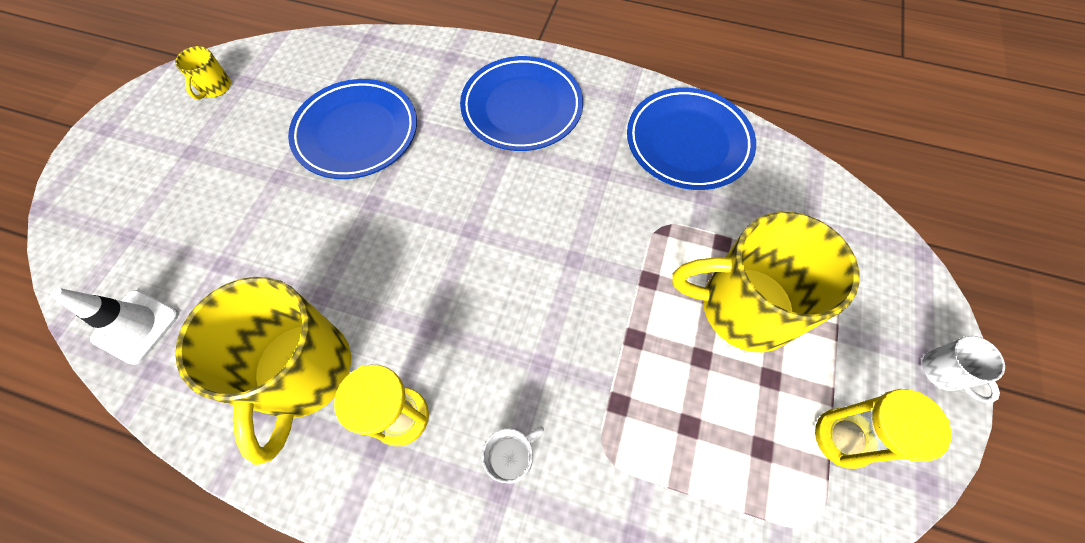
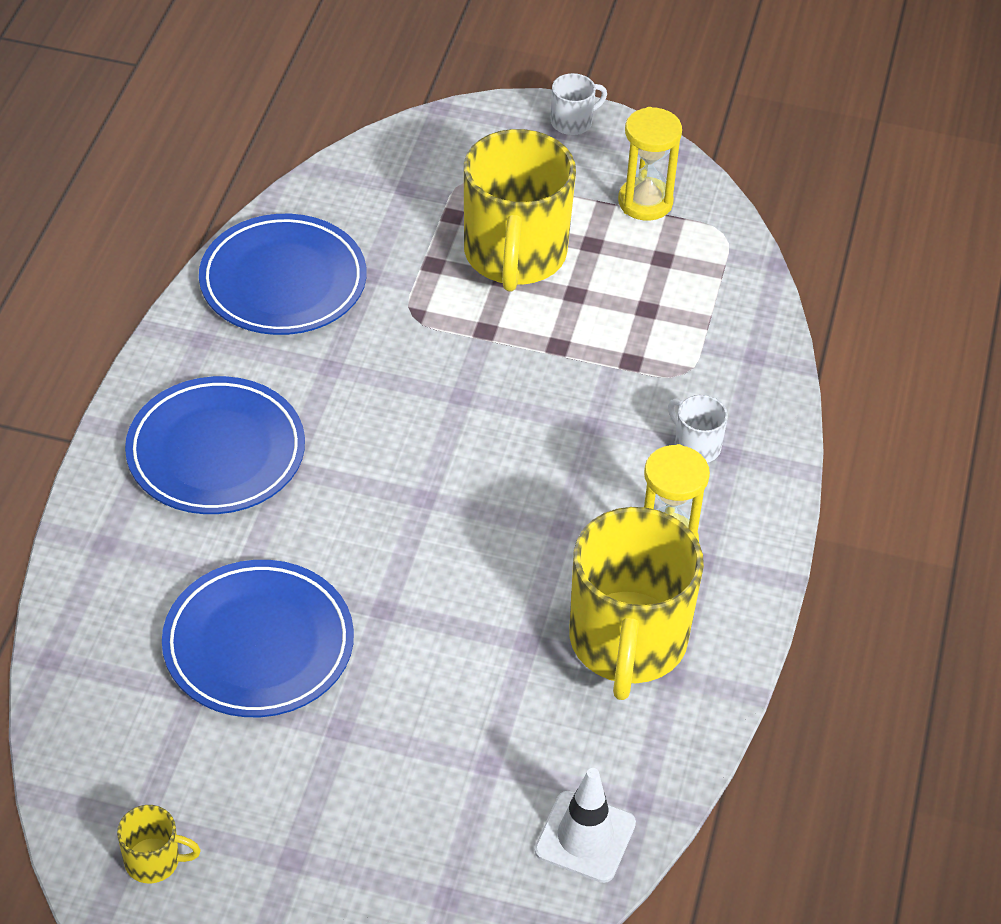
camera: 95 degrees left, 15 degrees down
yellow mug [175,277,351,465] -> yellow mug turned 105 degrees clockwise [569,507,704,700]

